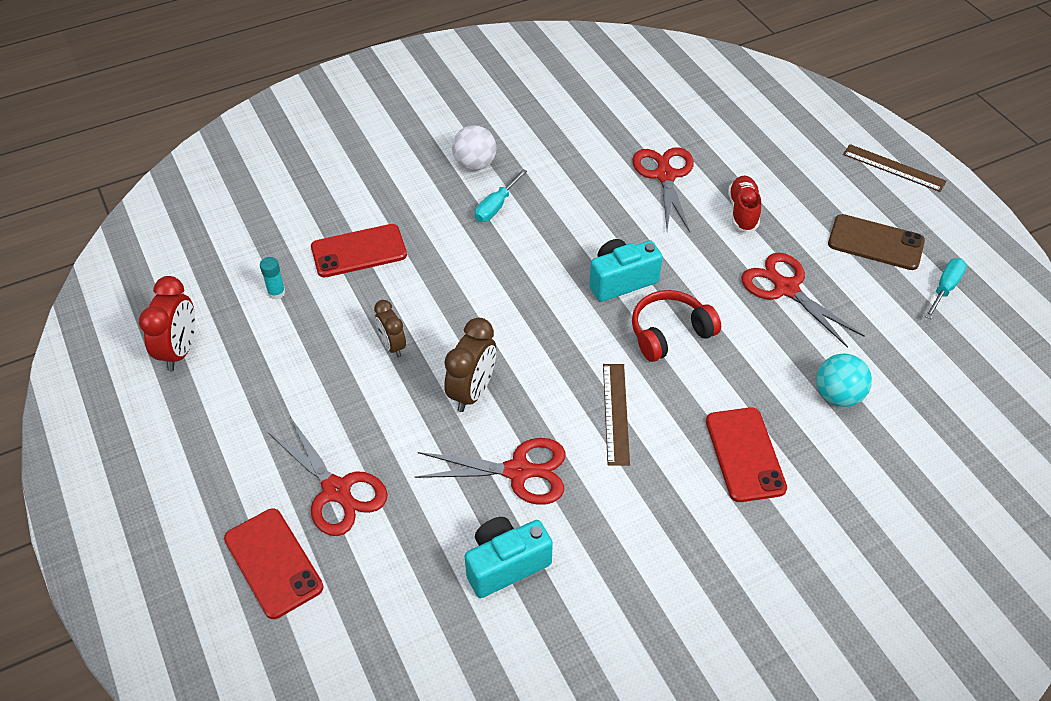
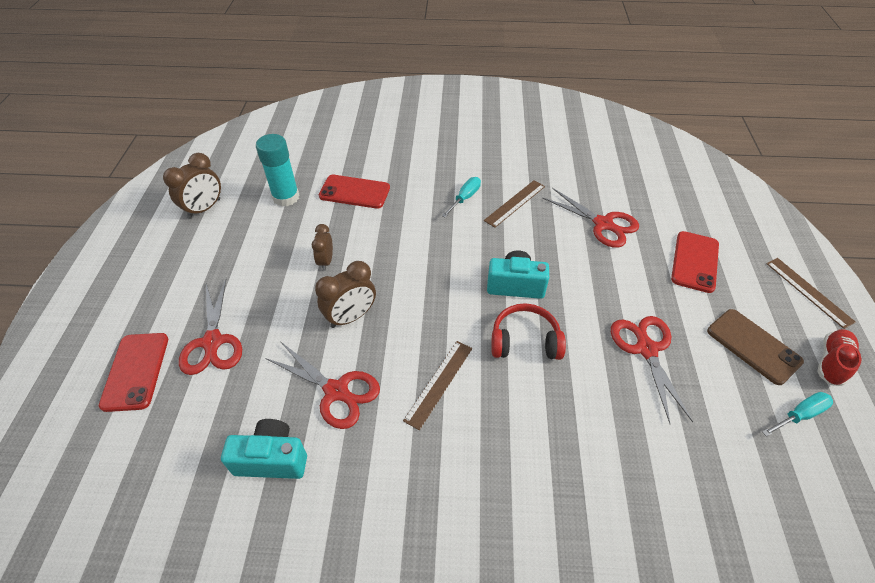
camera: 30 degrees right, 0 degrees up
red clock [139,276,195,371] -> brown clock [163,153,221,219]
turquoise glue stick [260,257,285,300] -> turquoise glue stick [256,134,299,207], size x2.12
white ball [452,125,496,171] -> none
turquoise screwdriver [475,169,527,222] -> turquoise screwdriver turned 150 degrees clockwise [442,177,481,218]
red scissors [632,147,694,232] -> red scissors turned 105 degrees clockwise [542,188,639,248]
red phone [706,407,787,502] -> red phone moved to [671,231,719,293]
red shoe [728,175,761,232] -> red shoe moved to [817,329,861,386]
turquoise ball [816,353,872,407] -> none
none -> brown ruler [484,180,545,228]

